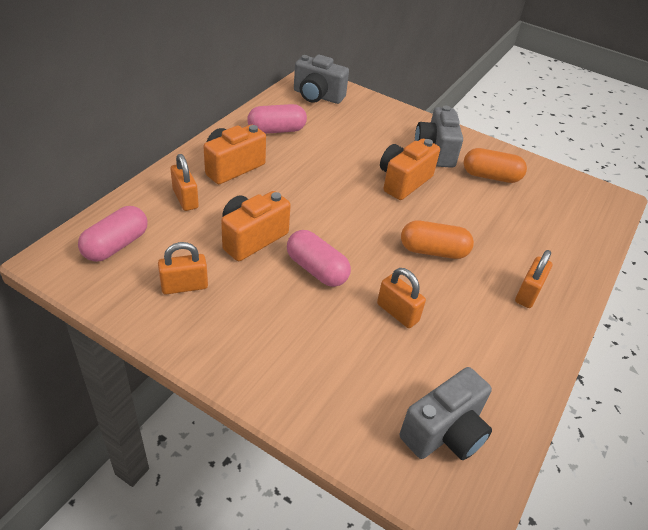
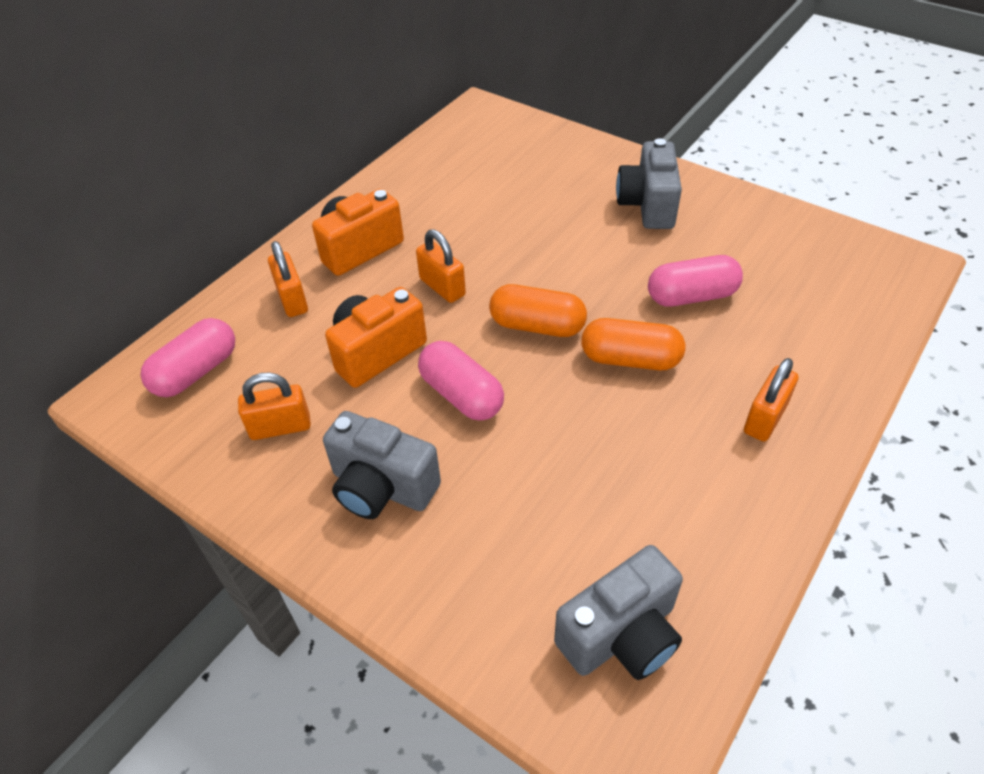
camera: 10 degrees right, 5 degrees up
pink capsule [247,104,307,134] -> pink capsule moved to [648,255,743,307]
grey camera [294,55,349,104] -> grey camera moved to [323,411,441,519]
orange padlock [377,268,426,328] -> orange padlock moved to [416,229,466,303]
orange camera [380,139,440,200] -> none
orange capsule [463,148,527,183] -> orange capsule moved to [489,284,587,337]

